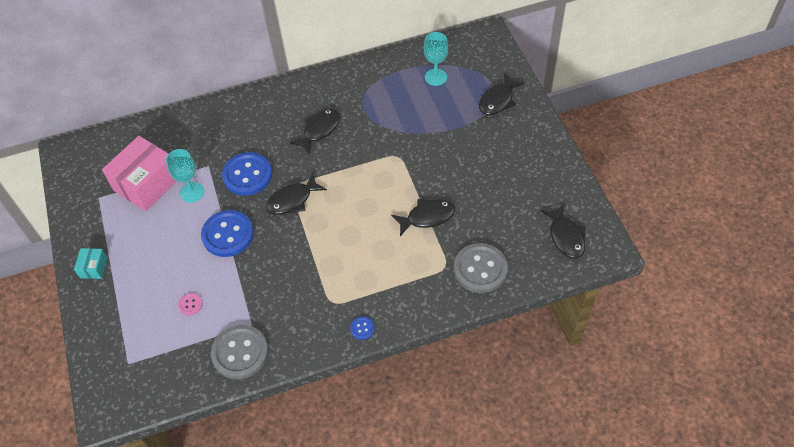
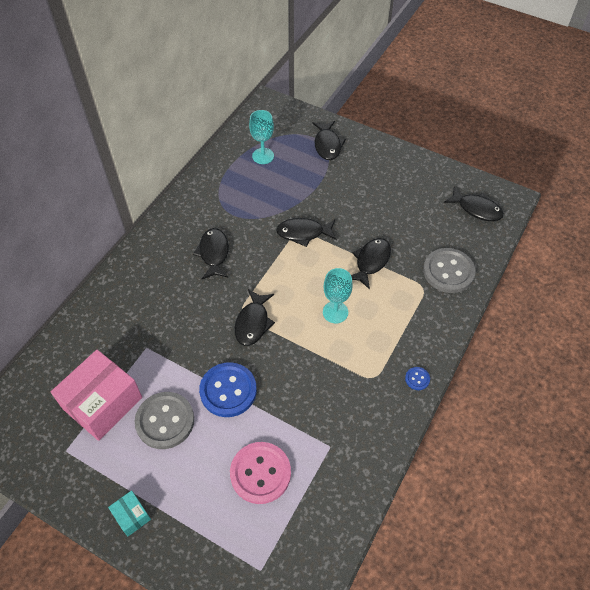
camera: 45 degrees left, 0 degrees up
pink box [102,136,177,211] -> pink box turned 45 degrees clockwise [51,350,142,441]
turquoise goblet [166,149,204,203] -> turquoise goblet moved to [323,268,353,324]
pink button [178,293,203,316] -> pink button [230,442,291,504], size x2.28
grey button [211,325,268,379] -> grey button moved to [135,392,194,449]
blue button [222,152,272,196] -> none
none -> black fish [276,218,337,247]

